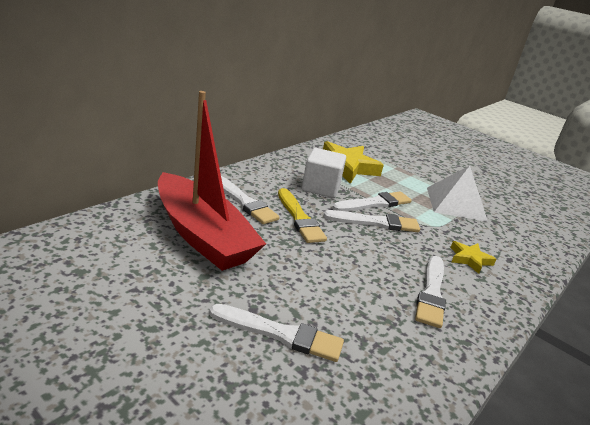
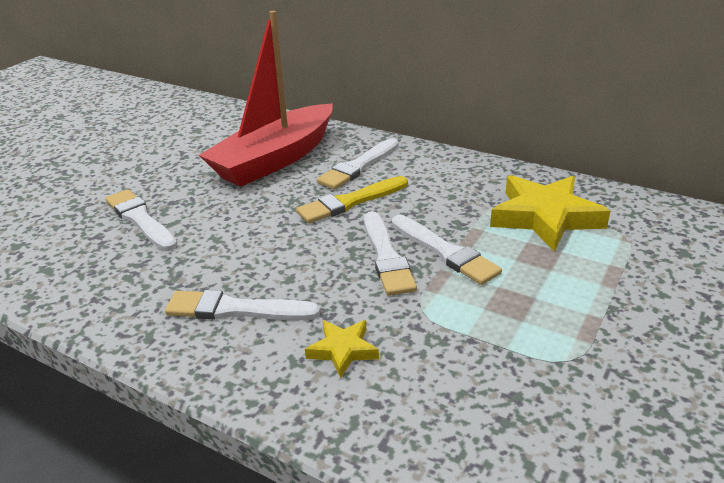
camera: 85 degrees right, 5 degrees up
white brush [209,304,344,362] -> white brush turned 135 degrees clockwise [105,189,177,251]
white cube [302,148,346,198] -> none
white pyramid [427,166,488,222] -> none

